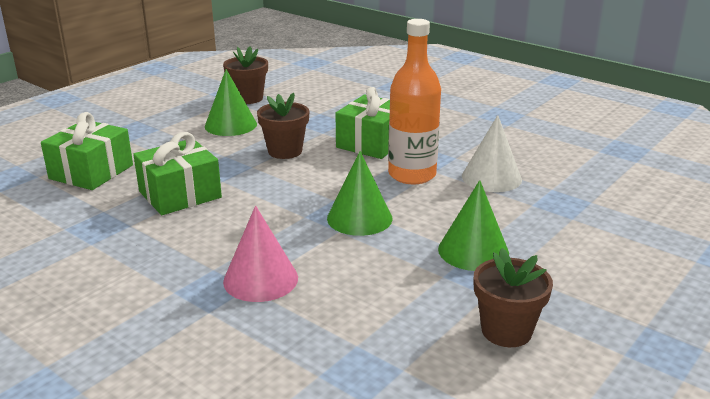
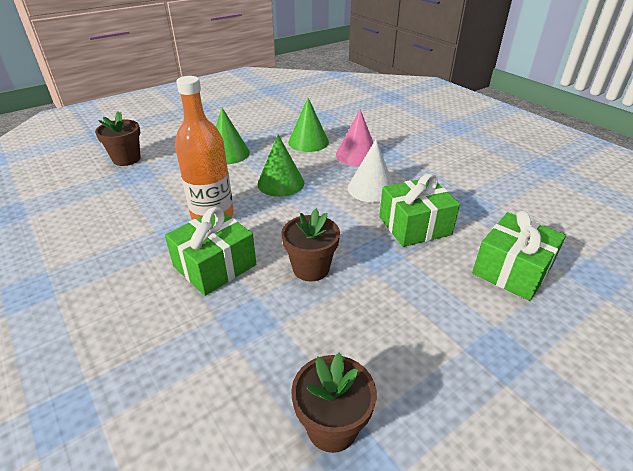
camera: 165 degrees left, 10 degrees up
green cone [205,69,257,136] -> green cone moved to [288,98,329,152]
white cone [462,115,522,192] -> white cone moved to [347,140,393,203]
brown flower pot [474,248,553,347] -> brown flower pot moved to [95,111,141,166]

